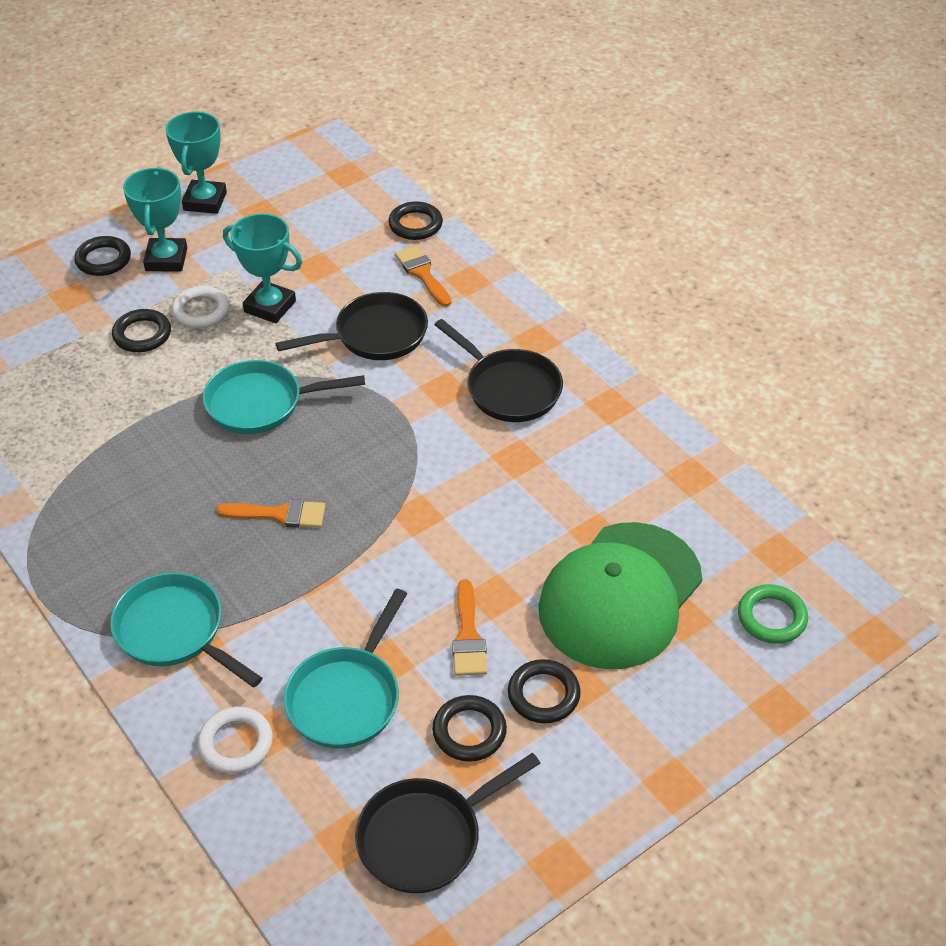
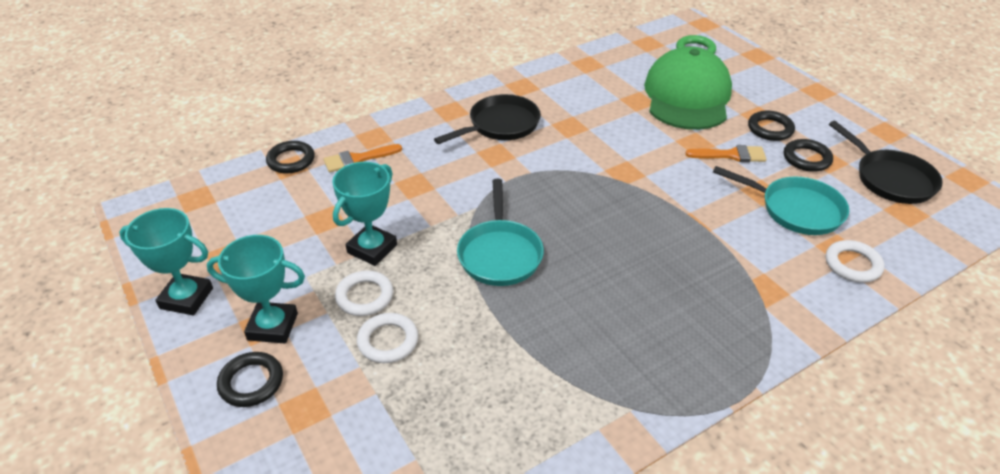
camera: 85 degrees left, 5 degrees down
turquoise pan [110,572,263,687] -> none
black ring [112,309,171,352] -> white ring [357,313,418,363]
orange brush [216,499,326,528] -> none
black pan [276,292,428,360] -> none
green cap [538,522,702,669] -> green cap turned 120 degrees counterclockwise [644,46,732,130]

